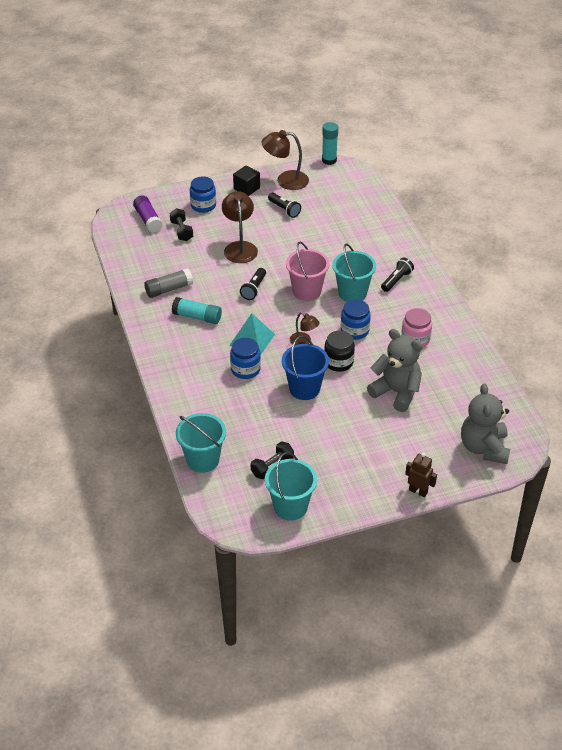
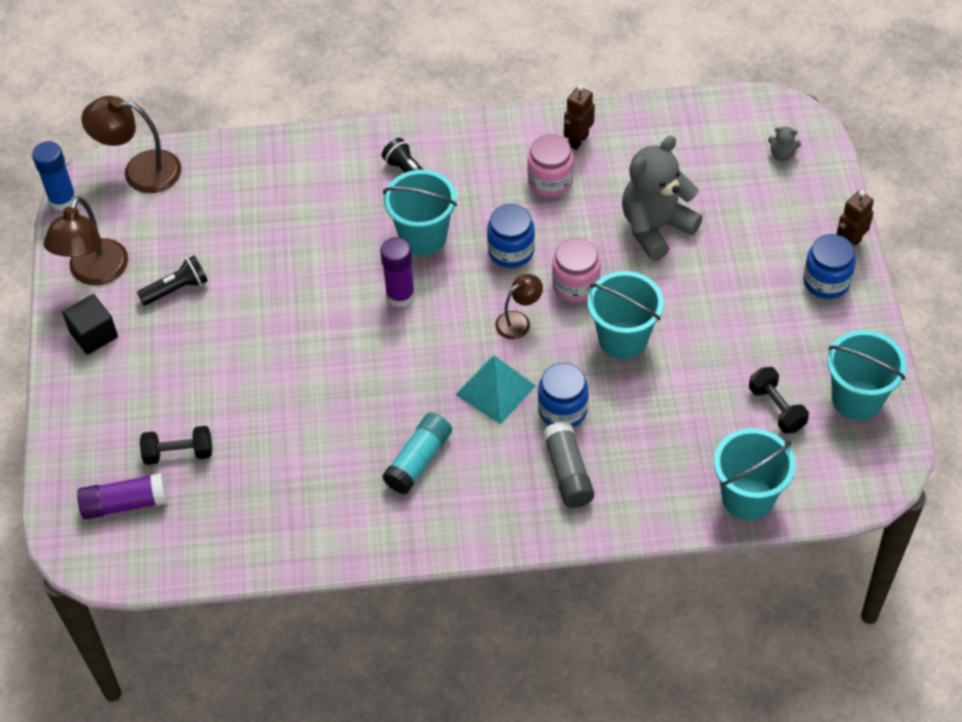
camera: 75 degrees left, 10 degrees up
grey glue stick [144,268,193,298] -> grey glue stick moved to [543,421,594,508]
blue jar [190,176,216,213] -> blue jar moved to [803,234,856,299]
brown lamp [222,191,258,263] -> brown lamp moved to [81,96,181,193]
black flashlight [240,268,266,300] -> none
blue bucket [282,336,329,400] -> turquoise bucket [588,271,664,359]
pink bucket [286,242,330,301] -> purple glue stick [380,237,415,308]
turquoise glue stick [322,122,338,165] -> blue glue stick [32,141,76,211]
black jar [324,330,355,372] -> pink jar [552,238,601,302]
grey teddy bear [461,383,510,464] -> grey teddy bear [768,127,801,161], size x0.40
none -> brown robot [564,85,595,150]

